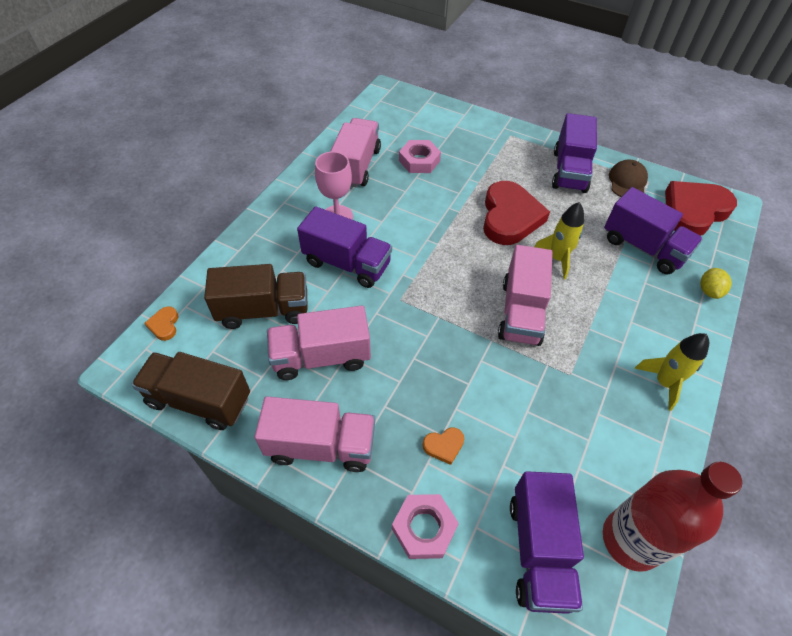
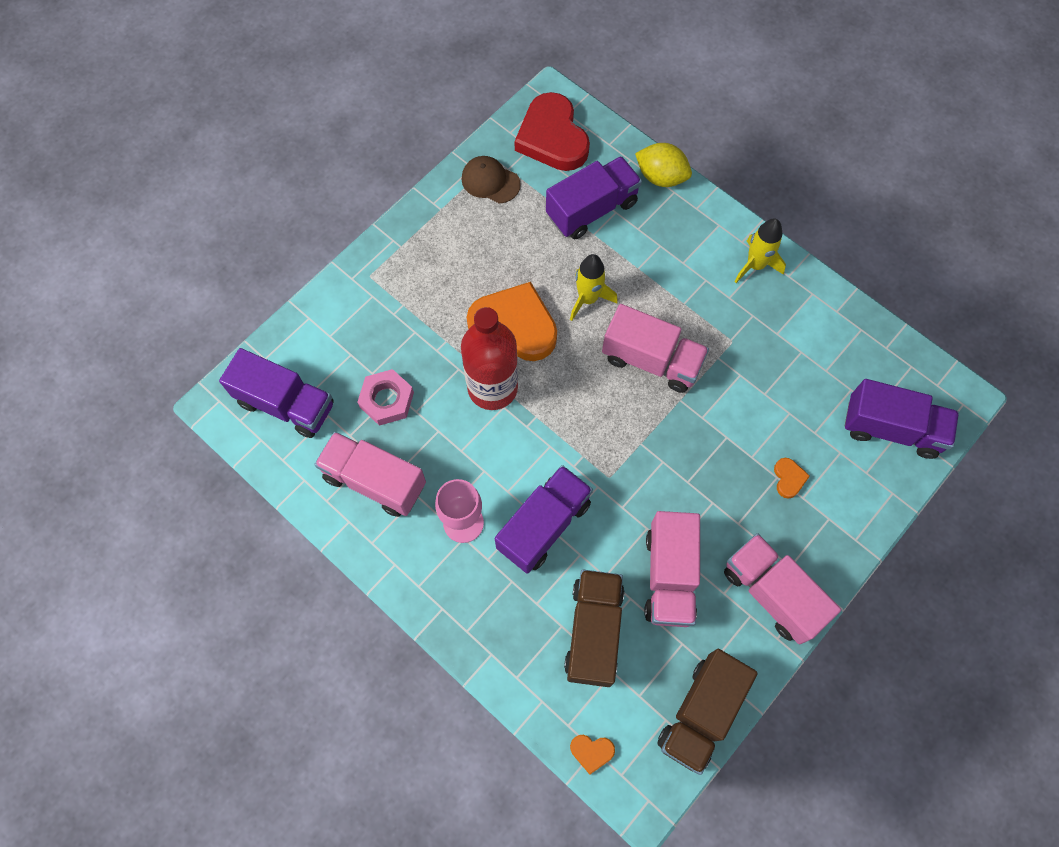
camera: 75 degrees left, 15 degrees up
pink truck [254,396,375,472] -> pink truck turned 60 degrees counterclockwise [724,533,841,644]
pink nut [392,494,459,559] -> none
red heart [483,181,550,245] -> orange heart [467,282,557,361]
purple truck [552,113,597,193] -> purple truck moved to [219,348,334,438]
red bottle [603,462,742,572] -> red bottle moved to [461,307,518,410]
yellow lemon [700,268,732,299] -> yellow lemon [635,143,692,187], size x1.50

